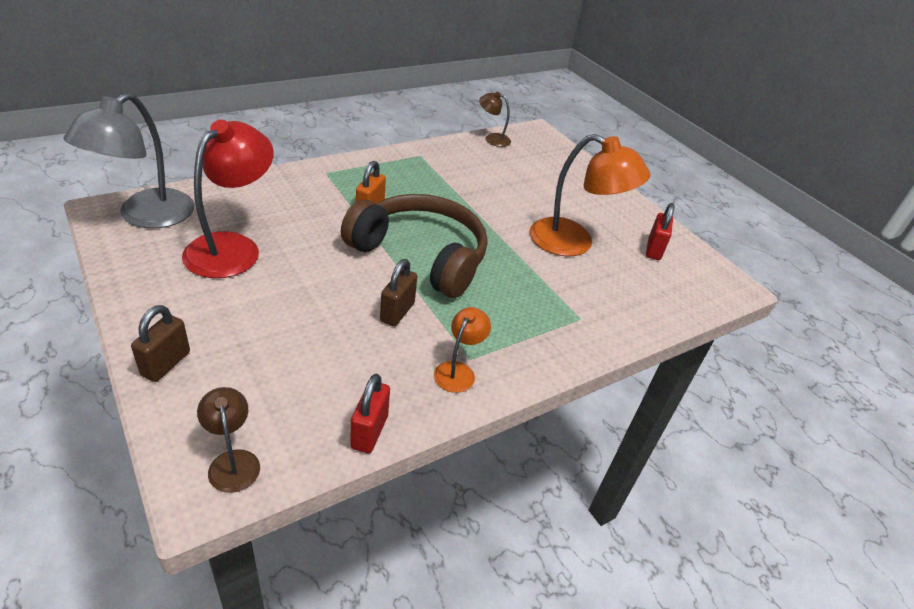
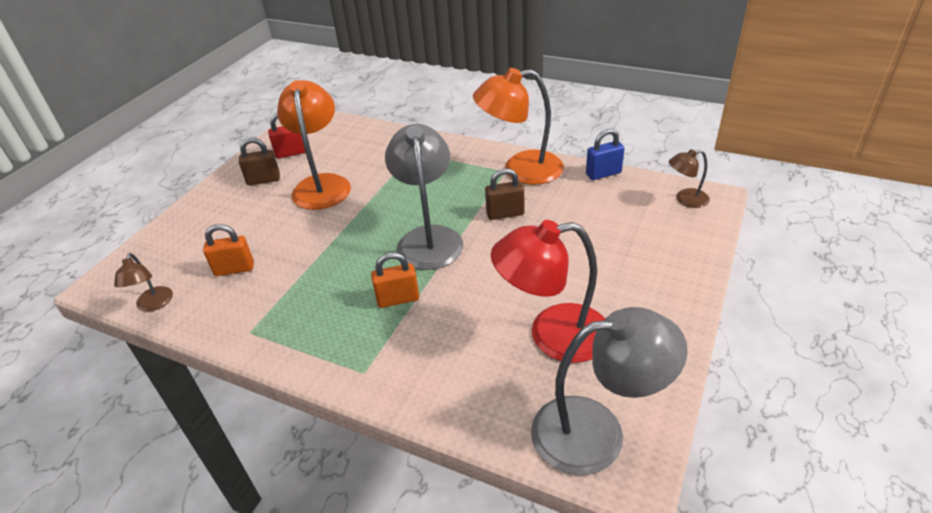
camera: 115 degrees left, 0 degrees up
brown padlock [131,305,190,382] -> brown padlock moved to [239,138,280,185]
brown lamp [197,387,260,493] -> brown lamp turned 45 degrees clockwise [669,149,710,208]
brown headphones [341,194,487,298] -> grey lamp [385,124,463,270]
red padlock [350,374,390,453] -> blue padlock [586,129,625,180]
orange lamp [434,307,491,393] -> orange lamp [473,68,564,185], size x2.01
none -> orange padlock [203,224,254,276]

